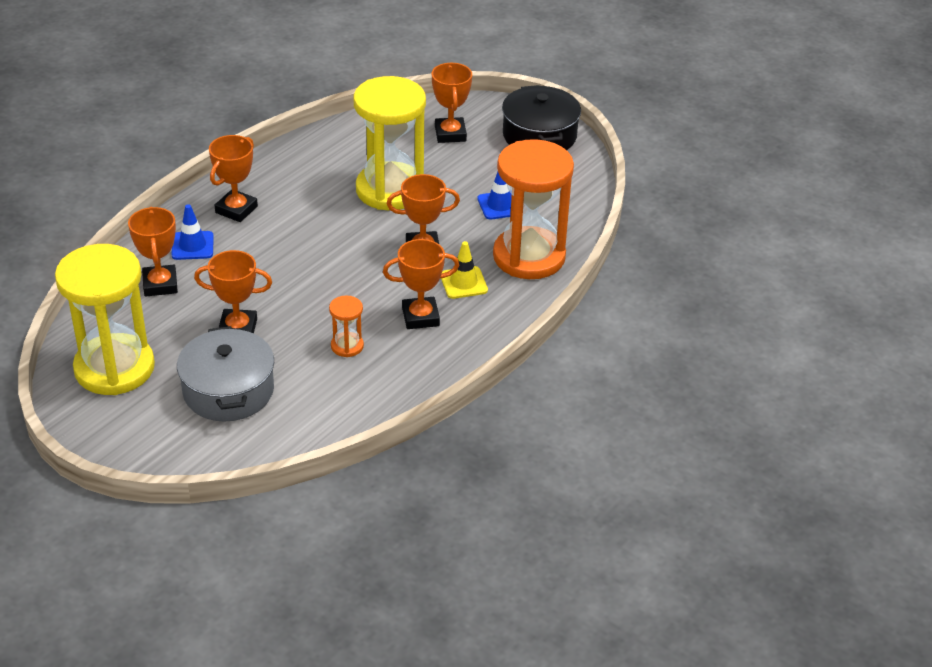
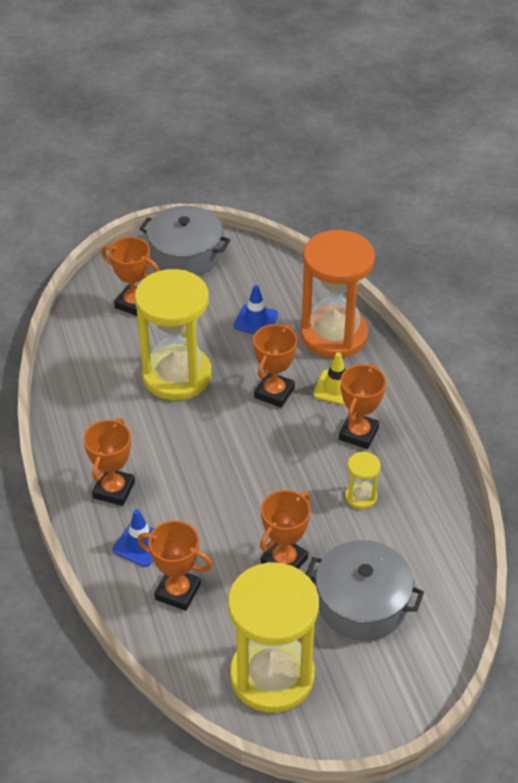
camera: 55 degrees left, 5 degrees up
orange trophy [209,135,258,222] -> orange trophy turned 45 degrees clockwise [83,418,135,506]
orange hourglass [329,295,364,357] -> yellow hourglass [345,452,381,509]
black pot [502,85,581,150] -> grey pot [139,206,230,276]

